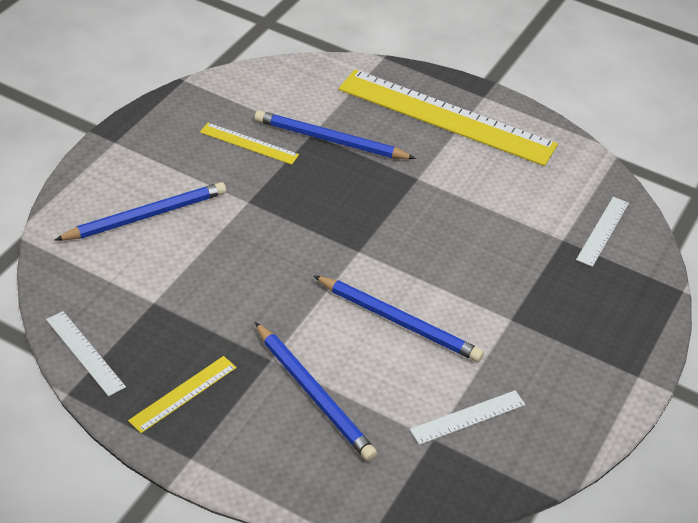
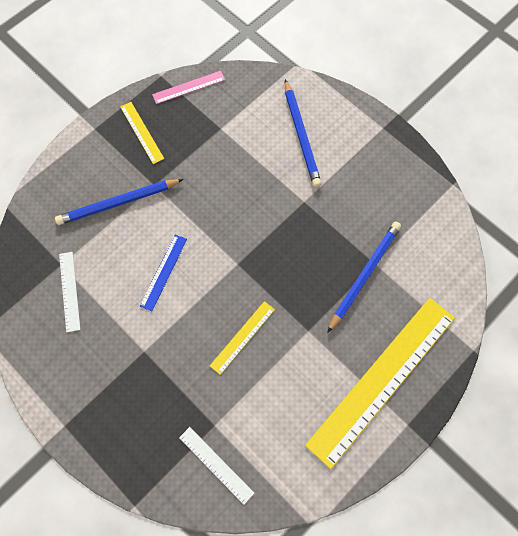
camera: 110 degrees right, 25 degrees up
white ruler [46,311,126,396] -> pink ruler [152,71,225,104]
yellow ruler [200,123,299,165] -> yellow ruler moved to [210,301,275,375]
blue pencil [313,275,484,362] -> blue ruler [140,234,187,311]

